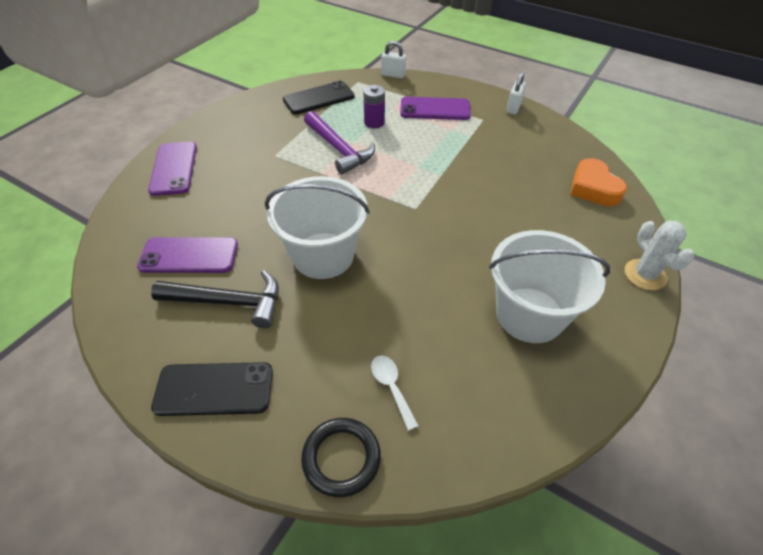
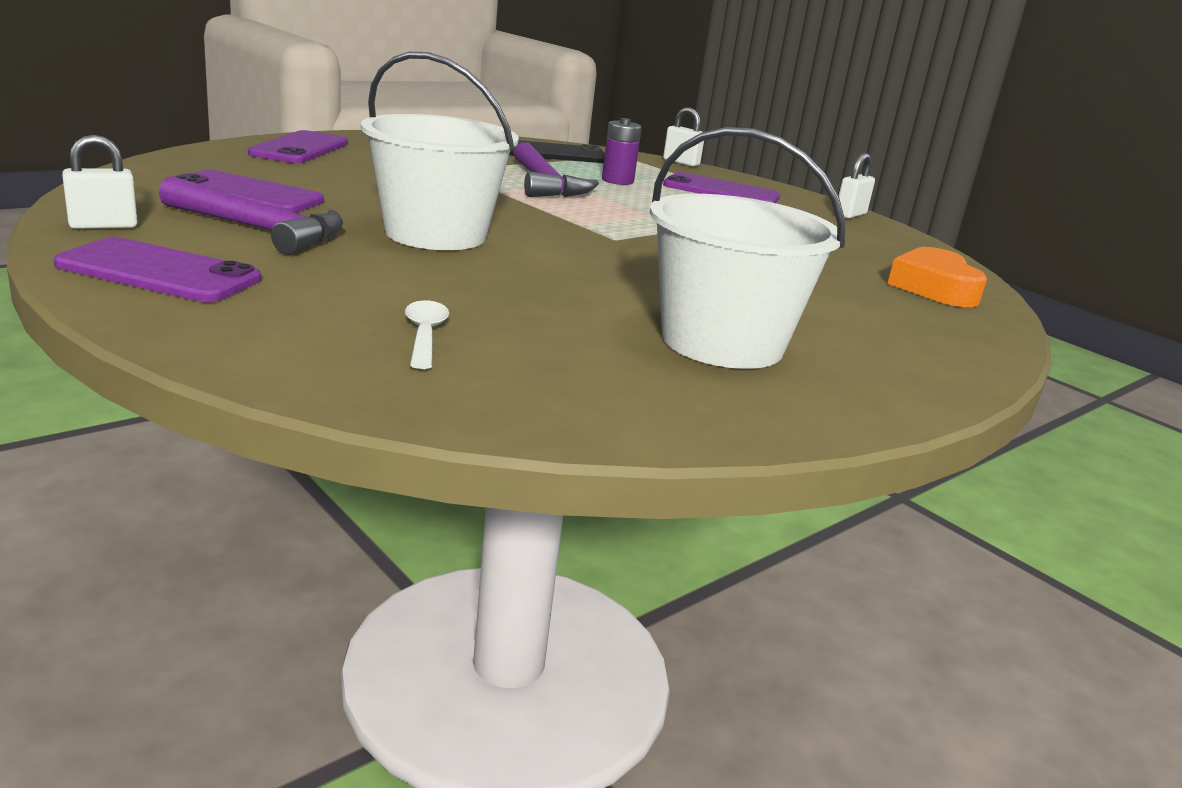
camera: 15 degrees right, 25 degrees down
black hammer [151,270,279,328] -> purple hammer [159,176,343,255]
black phone [151,362,273,416] -> purple phone [53,237,261,302]
black ring [301,418,381,497] -> none
white cactus [625,221,694,290] -> none
none -> white padlock [62,135,138,229]

